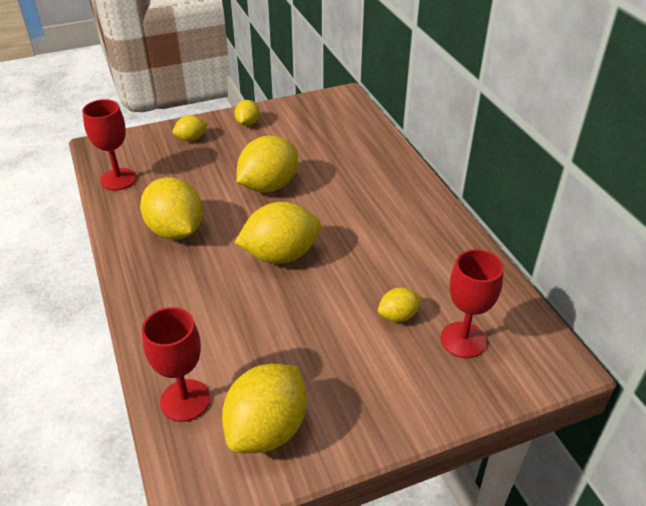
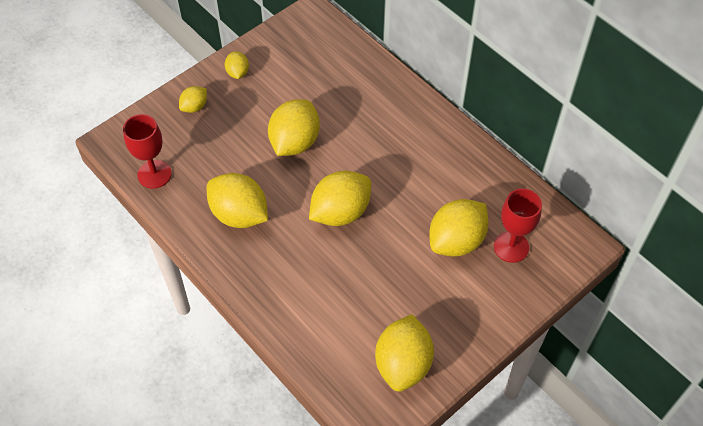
camera: 20 degrees left, 15 degrees up
red goblet [142,307,210,422] -> none
yellow lemon [378,288,422,322] -> yellow lemon [429,199,489,257], size x1.95

